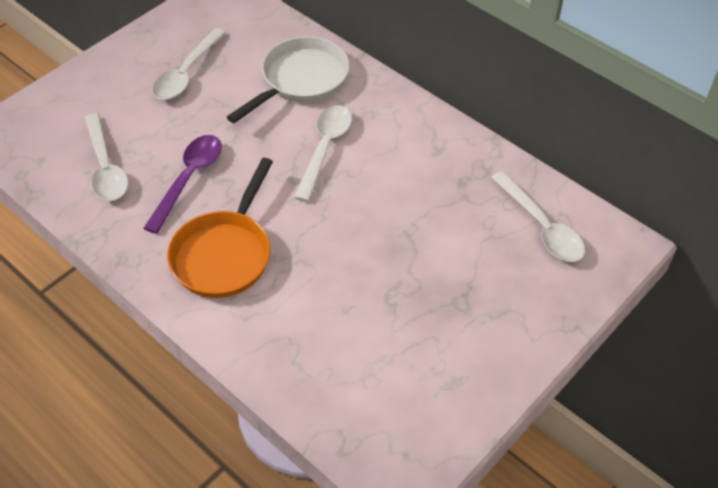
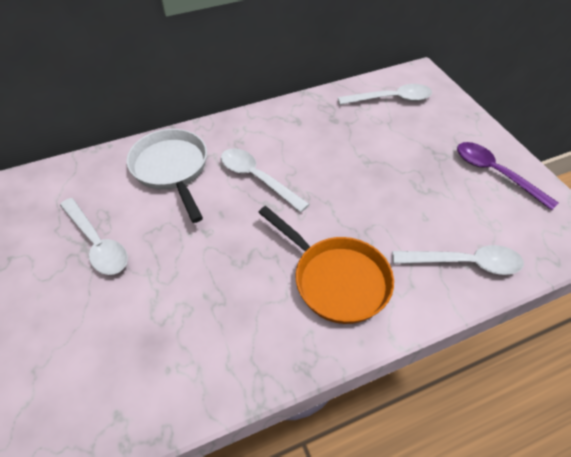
camera: 65 degrees left, 0 degrees up
white spoon [84,113,129,201] -> white spoon moved to [392,245,524,275]
purple spoon [143,135,222,234] -> purple spoon moved to [457,142,558,211]

